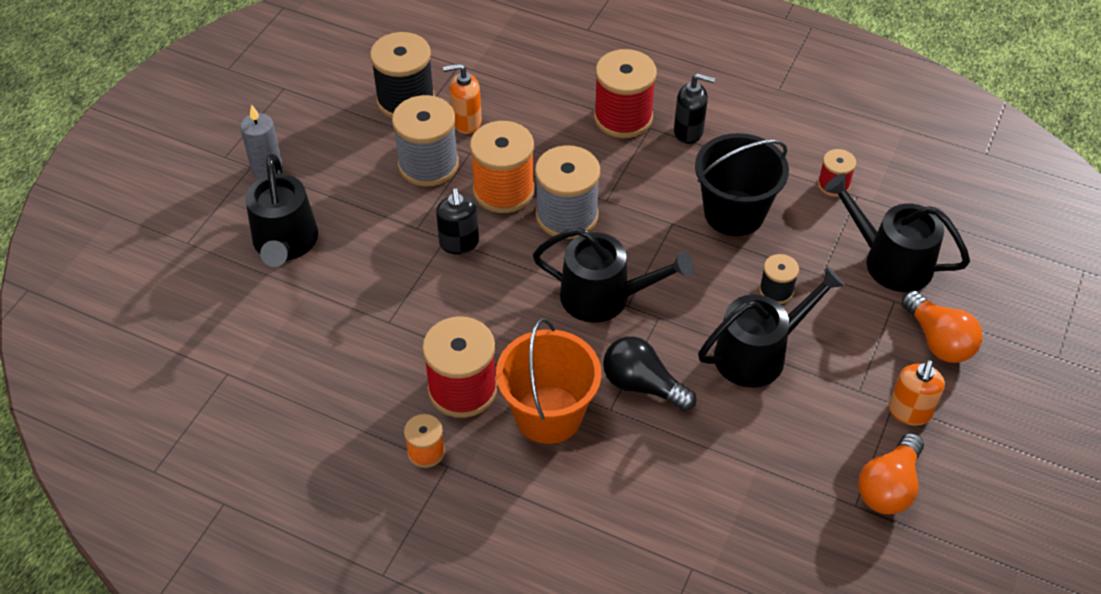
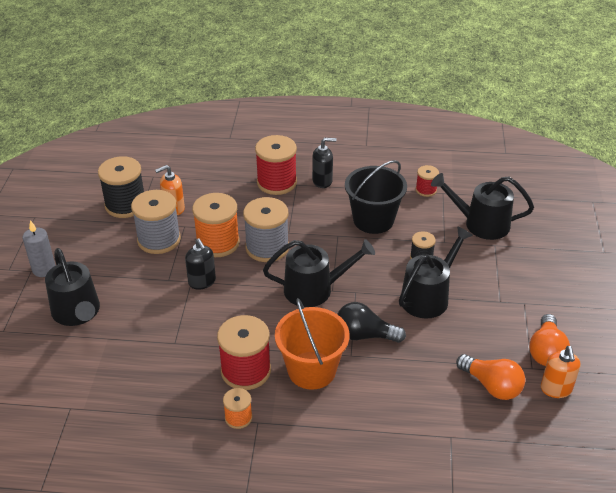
camera: 20 degrees left, 10 degrees down
orange soap dispenser [889,360,945,426] -> orange soap dispenser moved to [541,346,580,398]
orange light bulb [901,291,983,363] -> orange light bulb moved to [456,354,525,400]

